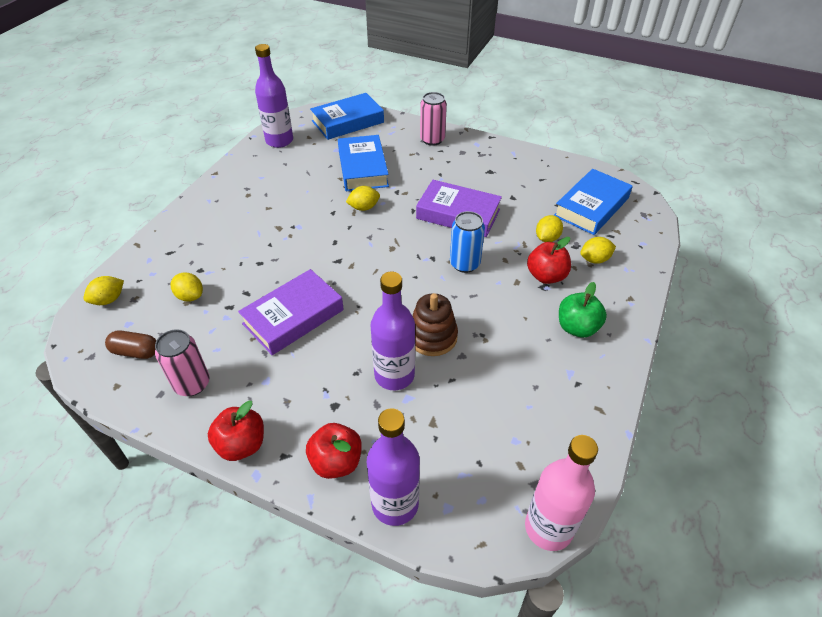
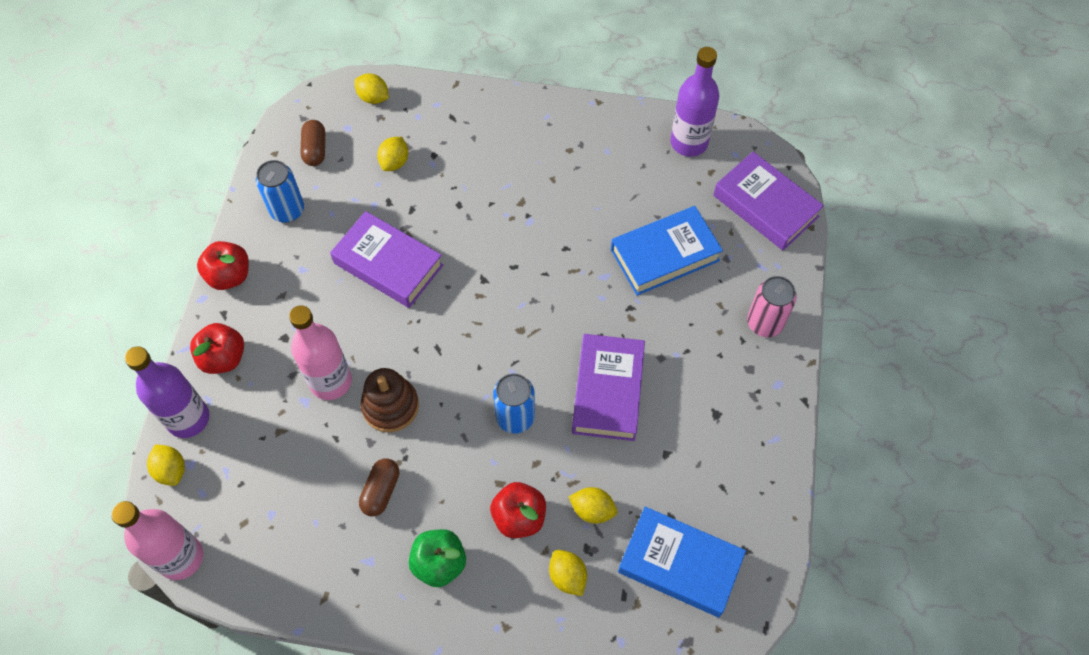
camera: 75 degrees right, 15 degrees up
pink can [155,329,210,396] -> blue can [256,160,304,222]
blue book [310,93,384,140] -> purple book [713,152,824,251]
yellow lemon [346,186,380,211] -> yellow lemon moved to [147,444,185,486]
purple bottle [371,272,415,390] -> pink bottle [289,305,352,400]
none -> brown capsule [359,458,399,516]

